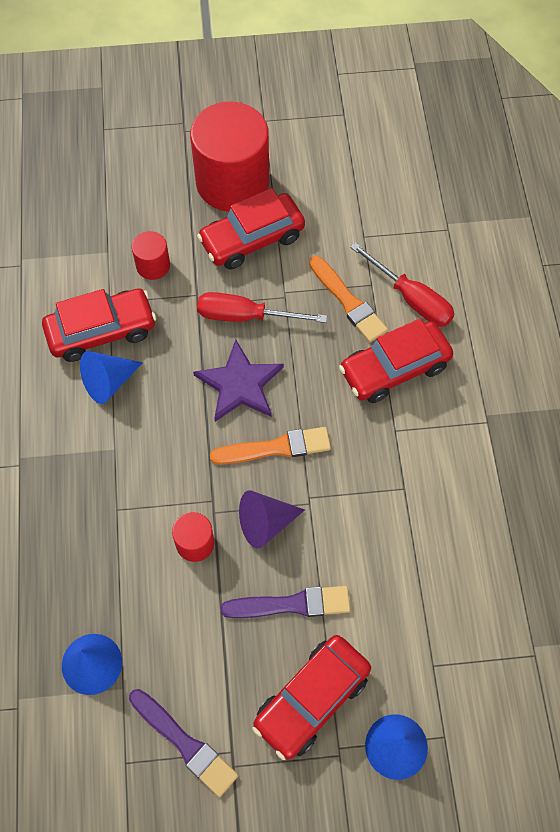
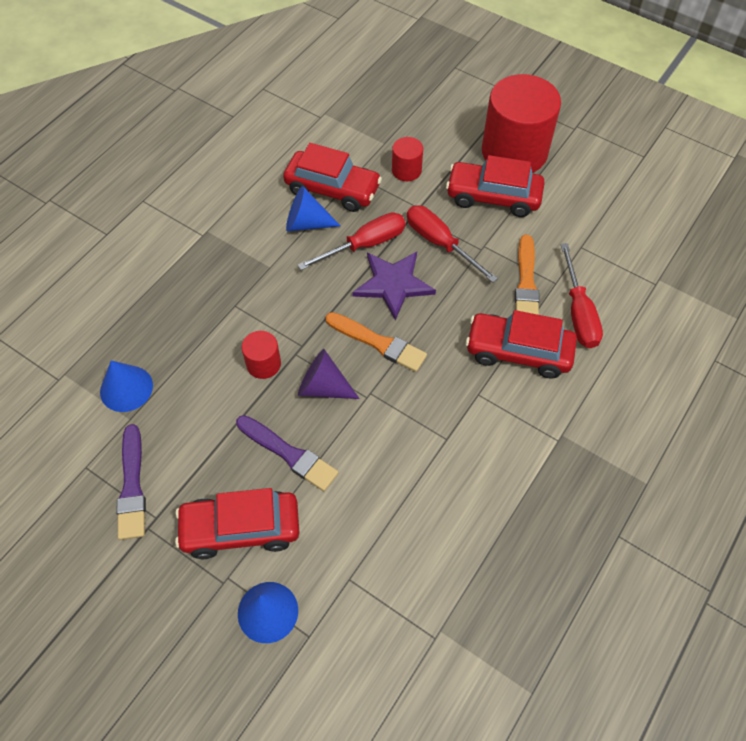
camera: 40 degrees right, 5 degrees down
none -> red screwdriver [298,212,406,270]

